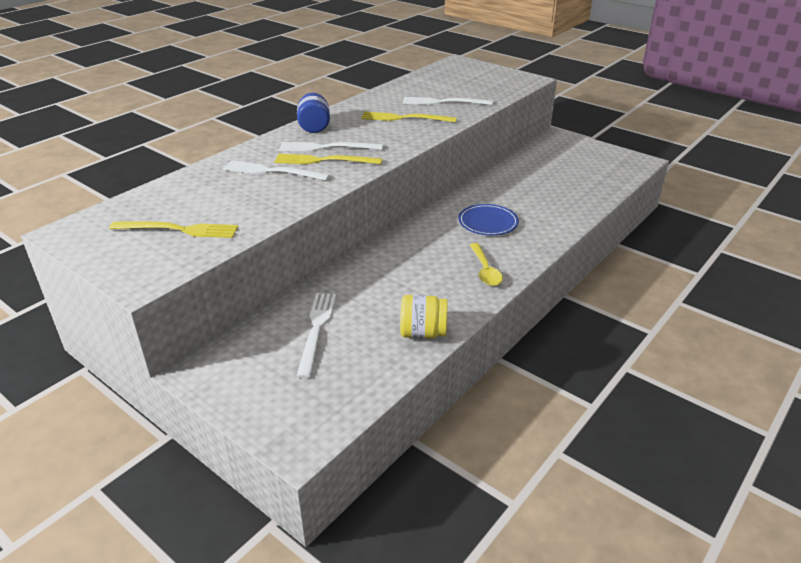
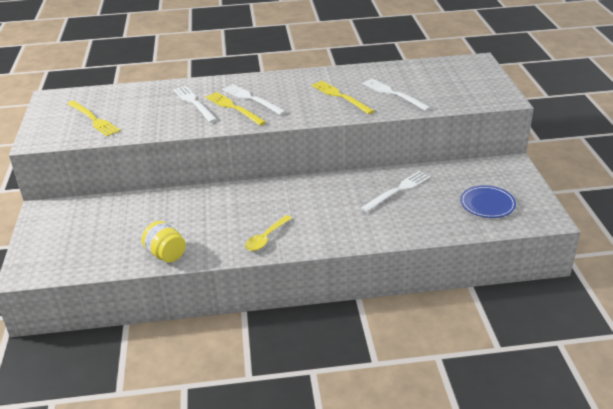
camera: 45 degrees right, 0 degrees up
white fork [296,293,336,379] -> white fork moved to [361,171,431,212]
blue jar [297,93,330,133] -> none
blue plate [458,204,519,235] -> blue plate moved to [460,186,516,218]

